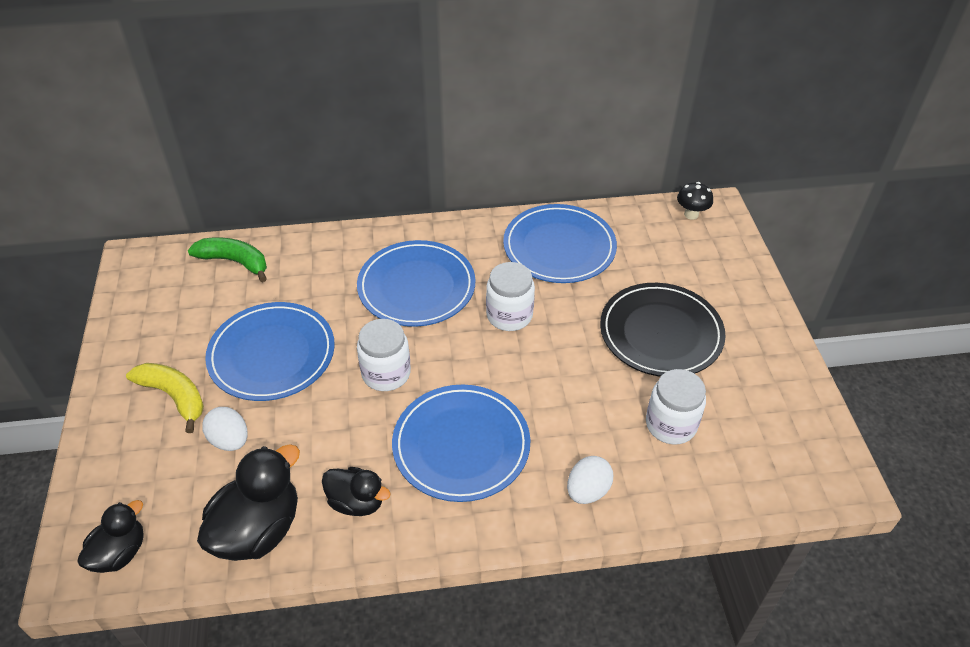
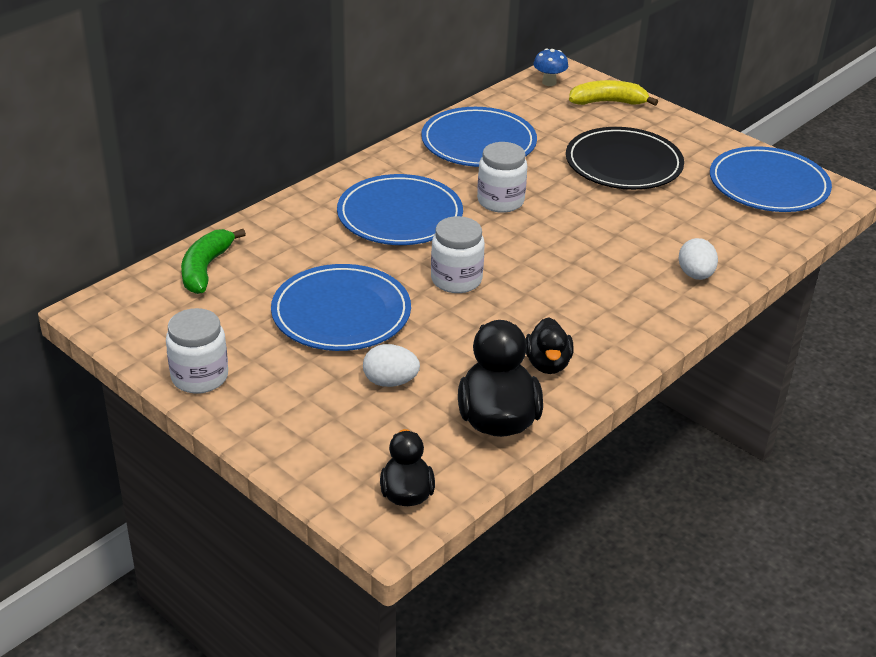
camera: 40 degrees left, 10 degrees down
yellow banana [126,363,204,433] -> yellow banana moved to [569,80,658,106]
green banana [188,237,267,282] -> green banana turned 60 degrees counterclockwise [181,229,246,294]
black duck [322,467,391,516] -> black duck turned 105 degrees clockwise [526,317,573,374]
blue plate [392,385,530,502] -> blue plate moved to [710,146,832,212]
white jar [646,369,706,445] -> white jar moved to [166,308,228,394]
black mushroom [677,182,713,220] -> blue mushroom [533,48,568,86]

